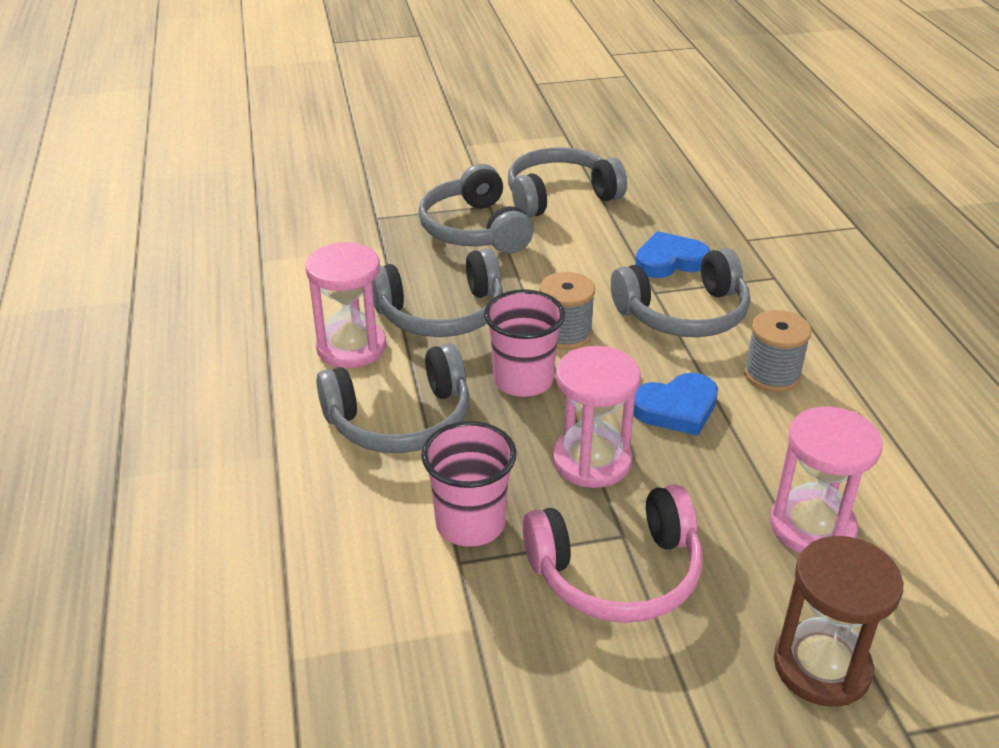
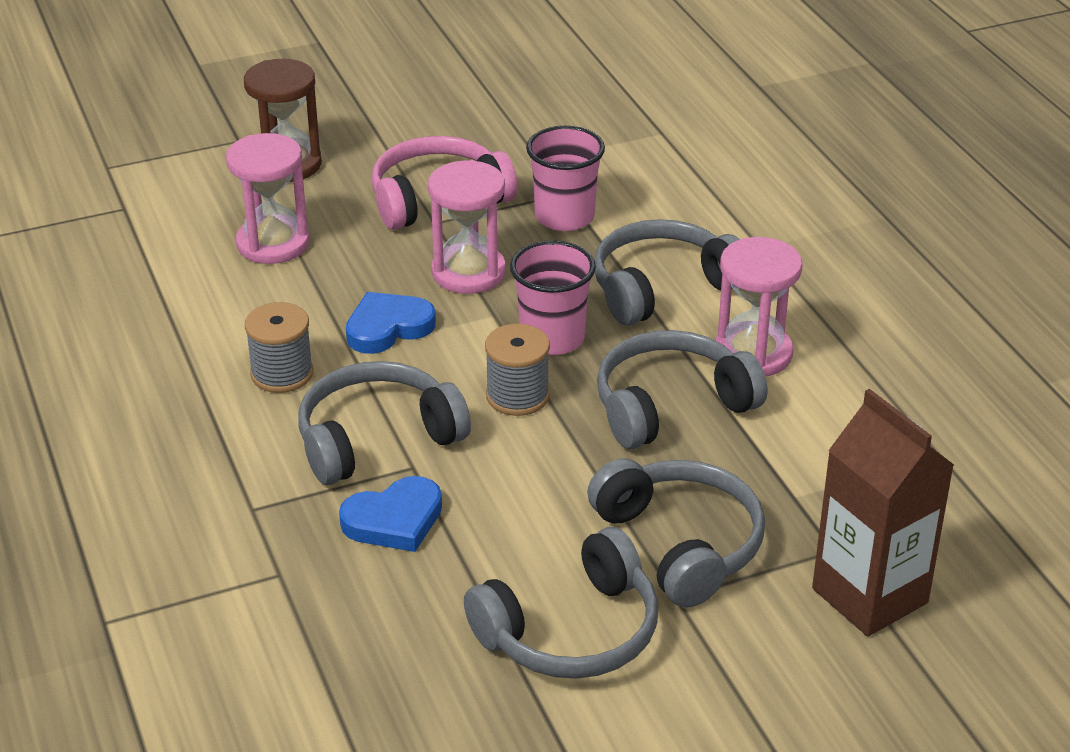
camera: 170 degrees right, 0 degrees up
none -> brown carton [812,389,954,636]

